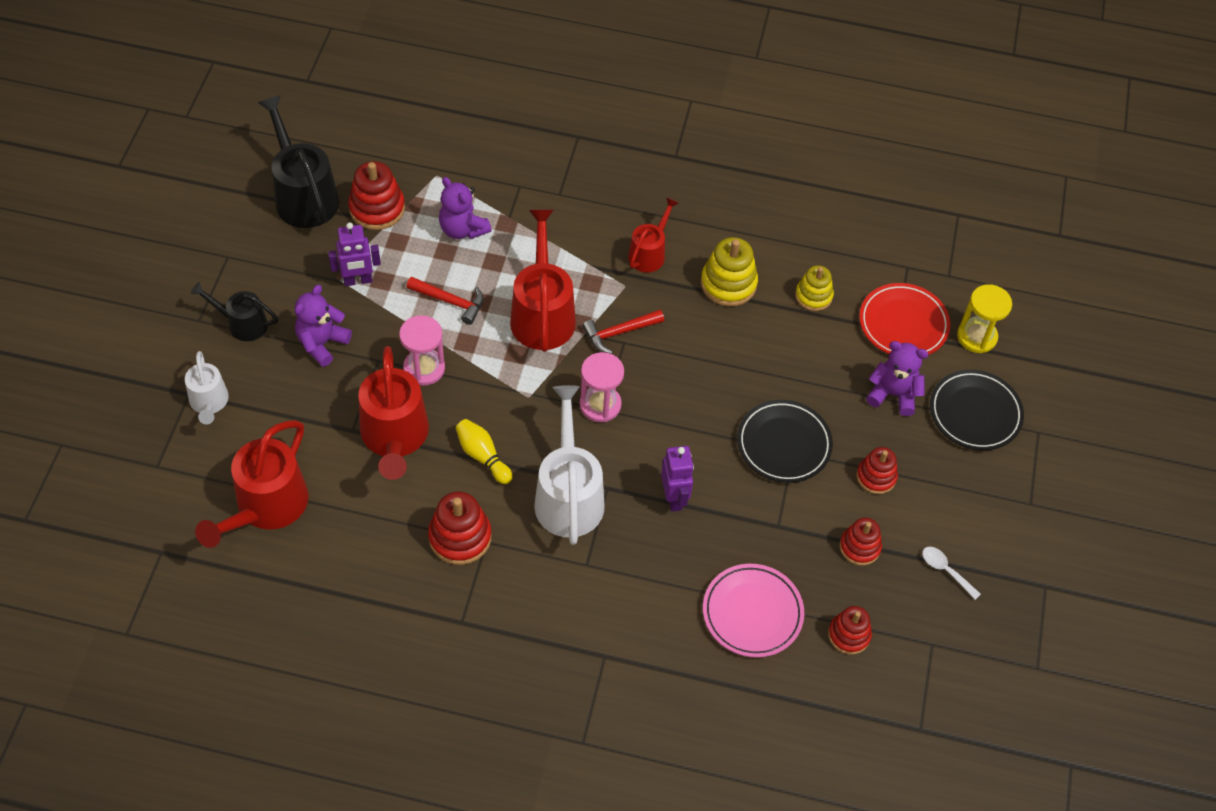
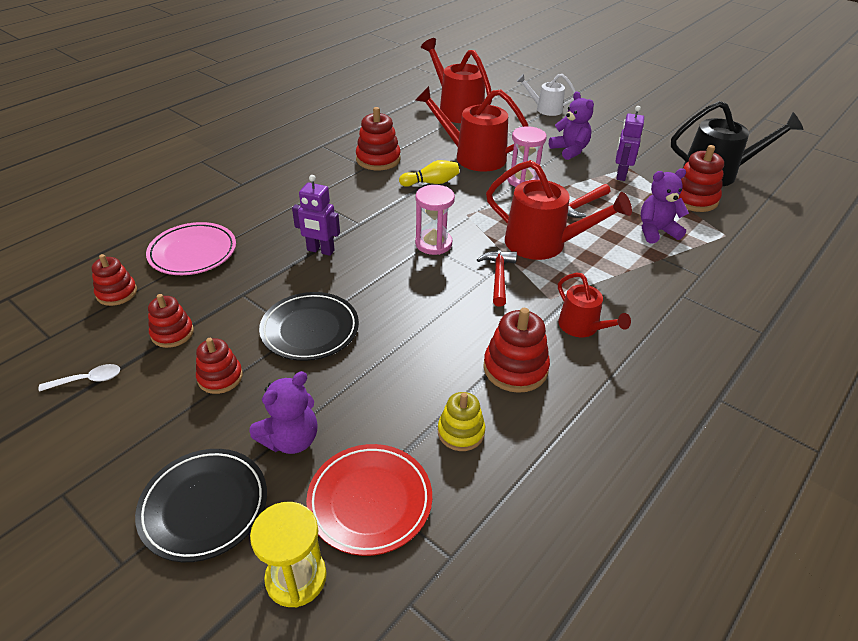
camera: 120 degrees right, 15 degrees down
black watering can [190,282,278,341] -> none
white watering can [534,385,604,545] -> none
yellow stacking toy [701,237,758,306] -> red stacking toy [483,308,550,393]

